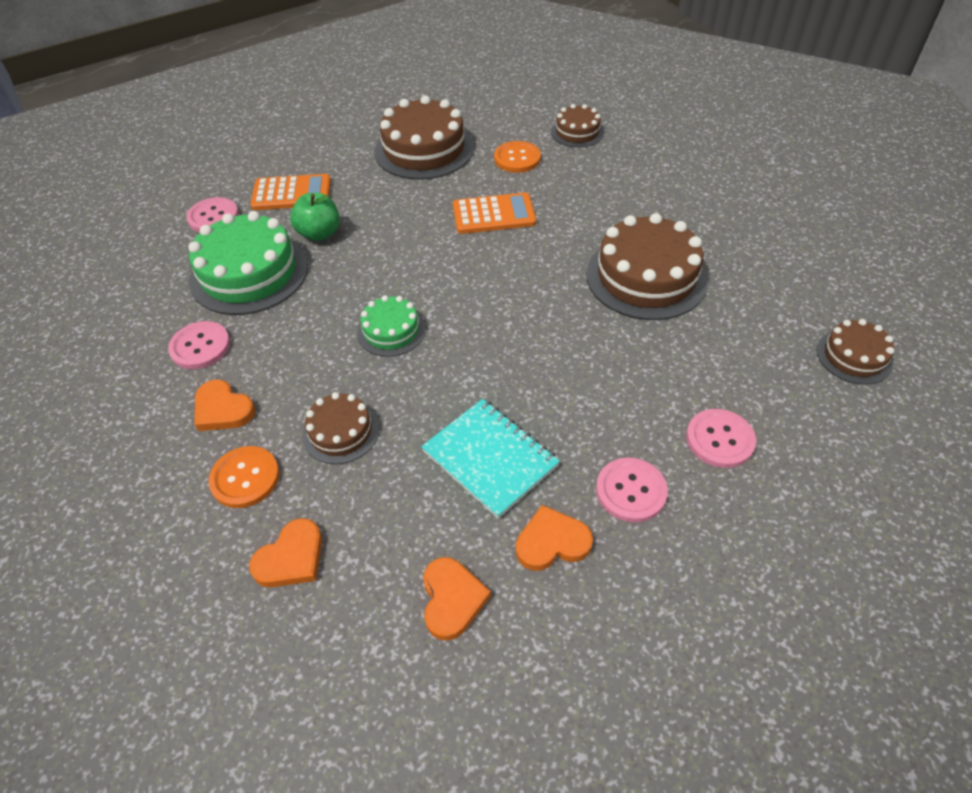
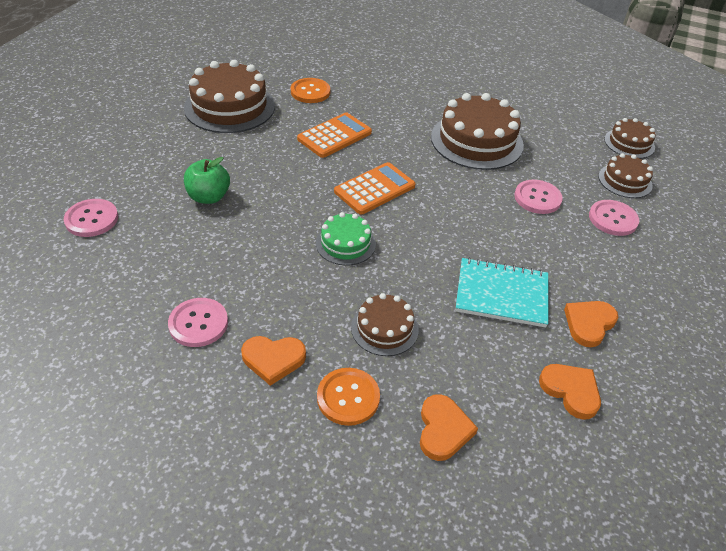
camera: 40 degrees left, 5 degrees down
green cake [188,211,308,315] -> none
orange calculator [250,174,331,210] -> orange calculator moved to [334,162,416,215]
brown cake [551,104,604,148] -> brown cake moved to [598,153,653,198]
pink button [596,458,668,522] -> pink button moved to [514,180,563,214]

